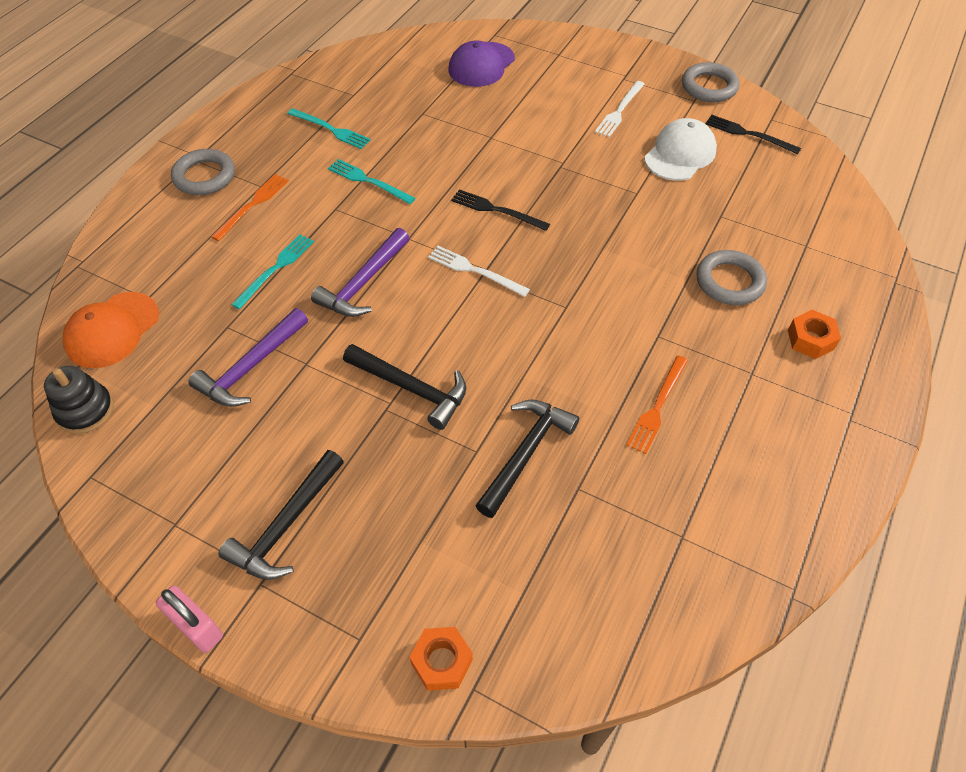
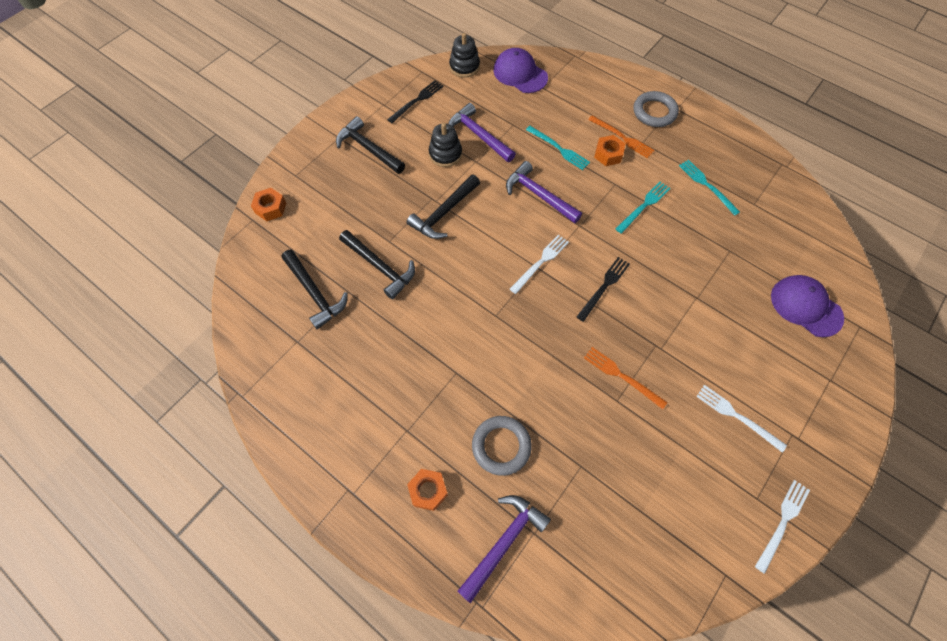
camera: 100 degrees right, 10 degrees up
orange cap [63,292,159,368] -> purple cap [493,48,548,93]
pink padlock [156,586,223,653] -> none
turquoise fork [287,108,371,149] -> turquoise fork turned 105 degrees clockwise [679,160,740,216]
orange fork [626,356,688,454] -> orange fork moved to [584,347,667,409]
white cap [644,118,717,181] -> none
grey ring [682,62,740,102] -> white fork [755,480,810,574]
black fork [705,115,801,154] -> black fork moved to [387,80,444,123]
none -> black hammer [282,250,348,329]
none -> black stacking toy [429,123,462,167]
none -> purple hammer [457,495,551,604]
none -> orange nut [594,135,626,166]

